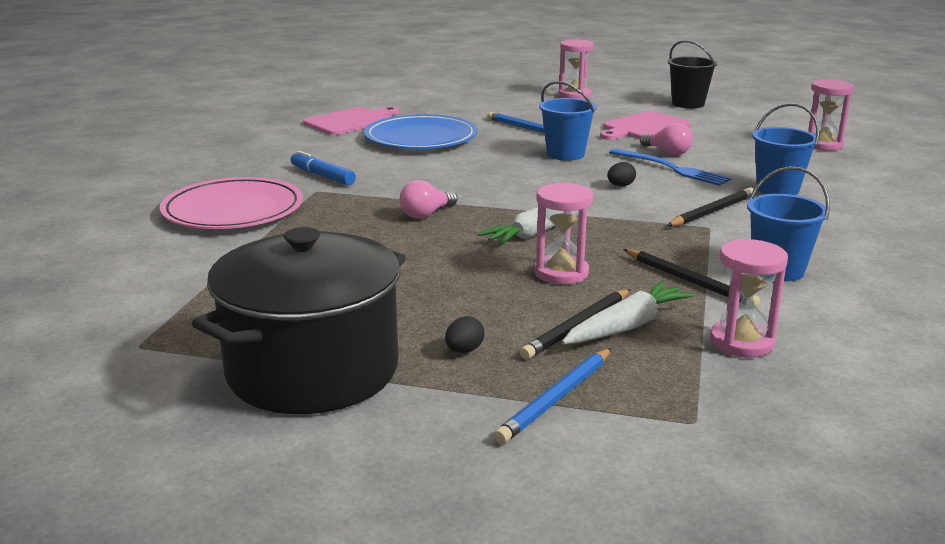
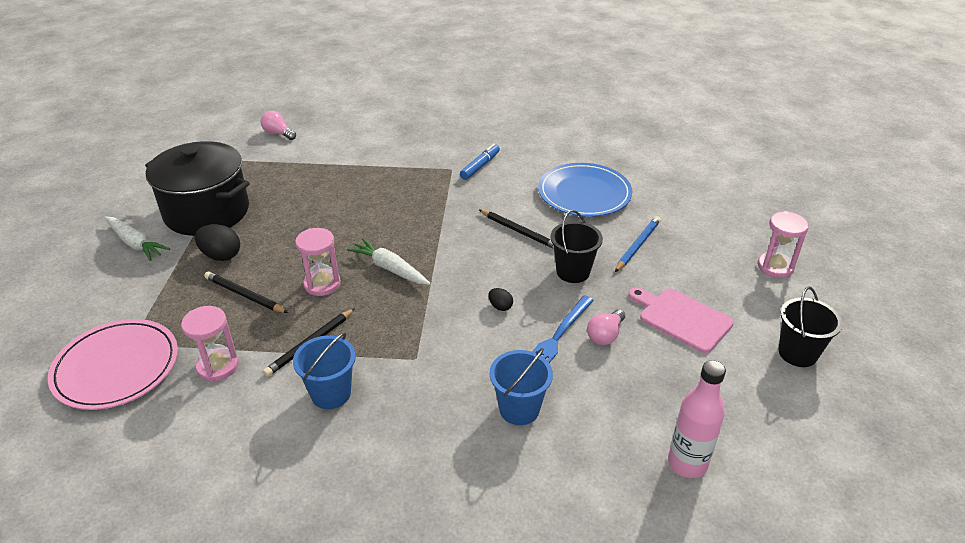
camera: 80 degrees right, 15 degrees up
pink plate [160,177,303,229] -> pink plate moved to [48,319,178,410]
pink cutting board [303,106,399,135] -> none
pink light bulb [400,180,458,219] -> pink light bulb moved to [261,111,296,140]
black egg [445,316,485,353] -> black egg [195,224,240,261], size x1.82
blue pencil [494,348,612,444] -> none
blue bucket [539,81,597,161] -> black bucket [550,210,603,283]
white carrot [562,281,694,344] -> white carrot moved to [104,217,170,261]
black pencil [667,187,754,226] -> black pencil moved to [479,210,554,249]
pink hourglass [808,79,854,151] -> pink bottle [668,360,726,478]

